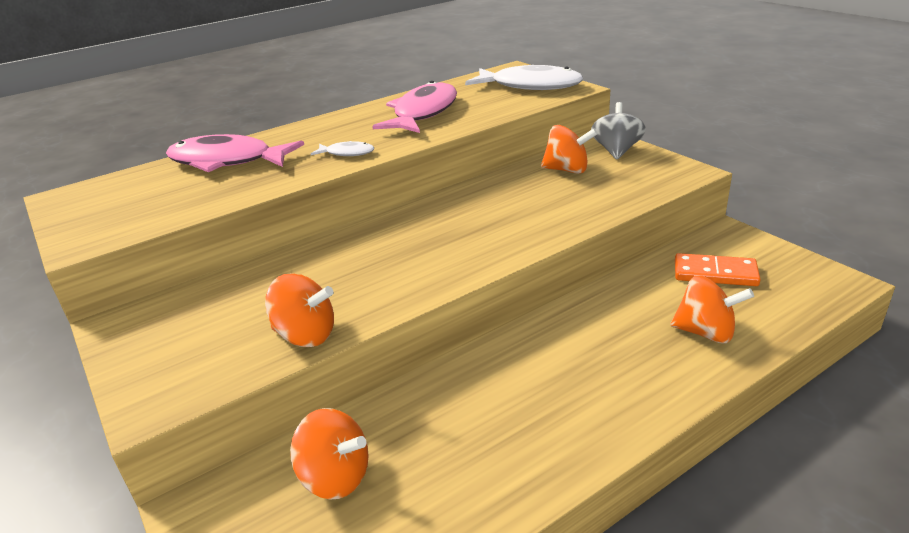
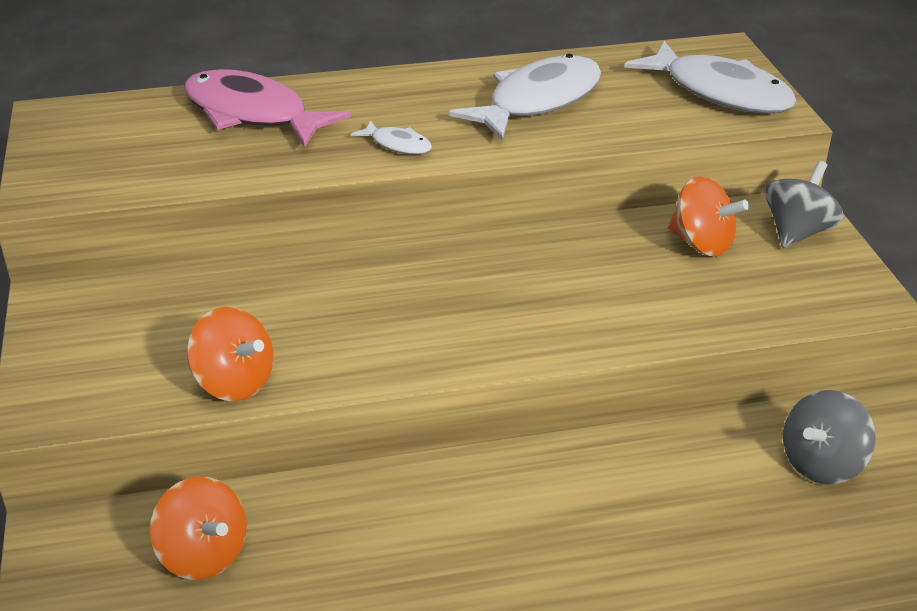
camera: 20 degrees right, 5 degrees up
pink fish [372,81,457,133] -> white fish [449,54,601,141]
orange spinning top [670,275,754,343] -> none
orange domino [675,253,761,286] -> grey spinning top [783,390,875,484]

